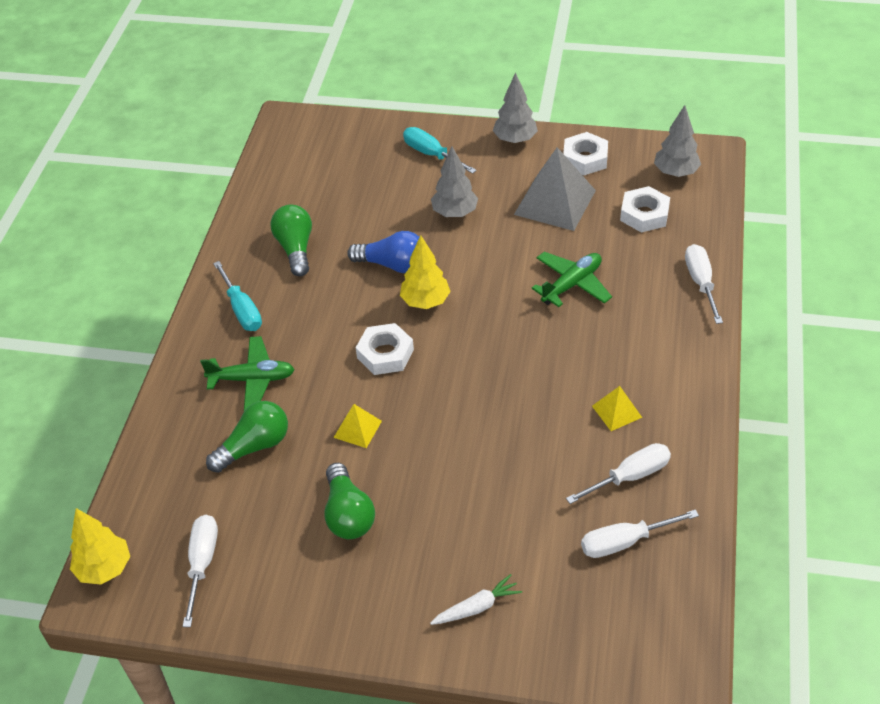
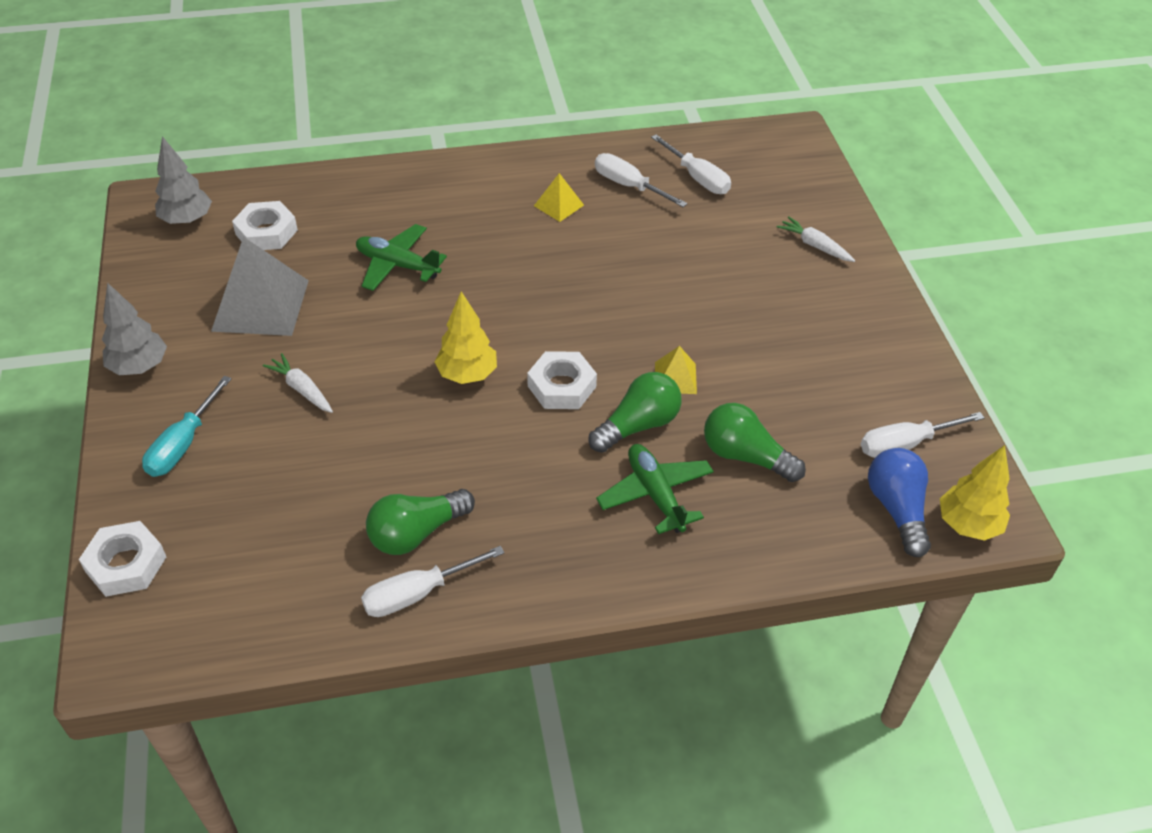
camera: 115 degrees left, 0 degrees up
turquoise screwdriver [213,261,262,331] -> none
green light bulb [324,463,375,539] -> green light bulb moved to [589,372,682,453]
blue light bulb [347,231,419,273] -> blue light bulb moved to [868,448,931,557]
grey tree [431,146,478,217] -> white carrot [263,353,333,413]
white nut [563,132,608,175] -> white nut moved to [79,521,166,597]
white screwdriver [685,244,723,324] -> white screwdriver moved to [361,546,505,617]

